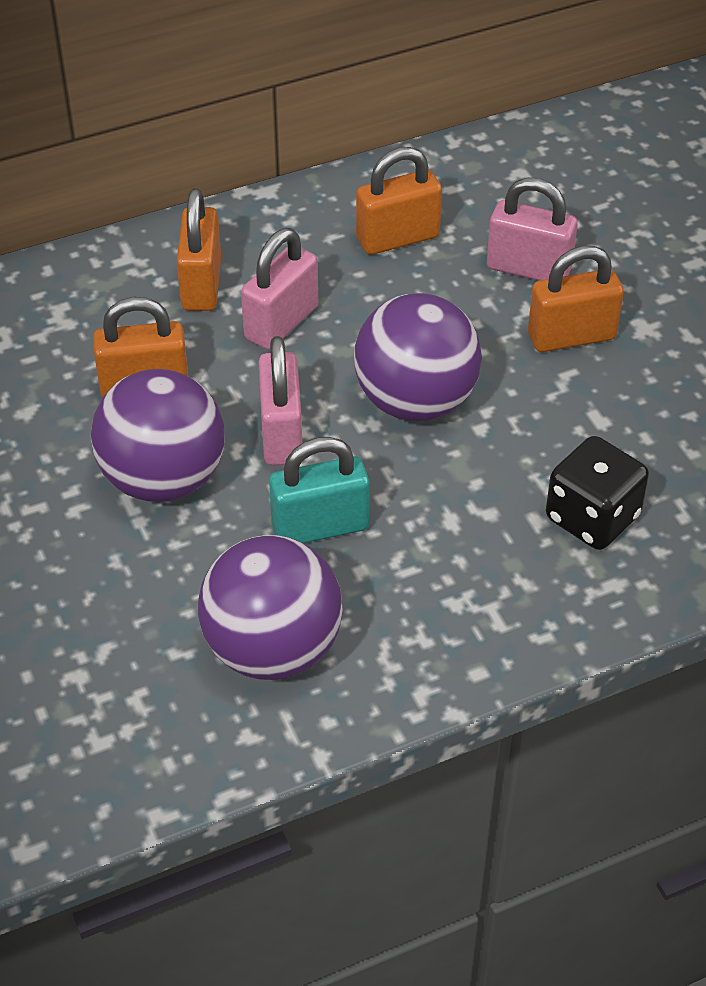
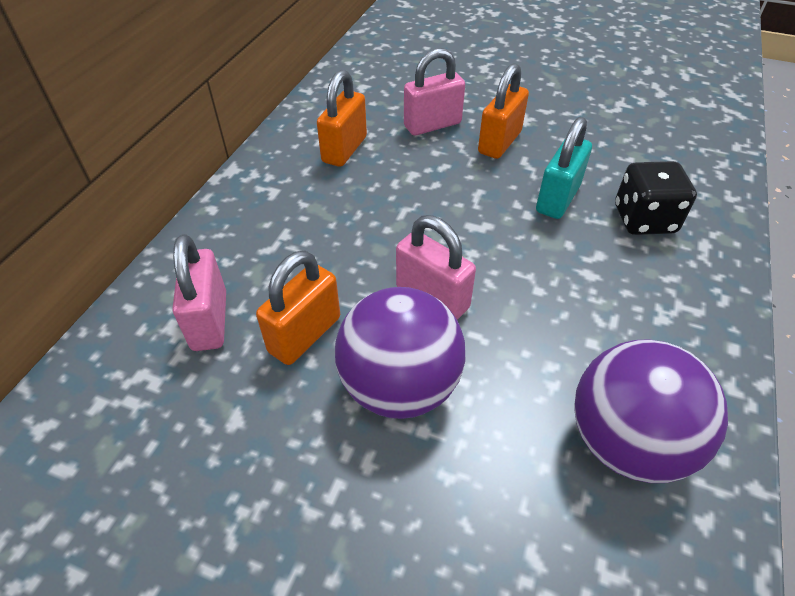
camera: 45 degrees left, 0 degrees up
orange padlock [177,188,221,311] -> none
pink padlock [241,228,318,350] -> pink padlock moved to [173,234,226,351]
turquoise padlock [269,437,369,543] -> turquoise padlock moved to [536,117,592,219]
purple ball [354,293,482,422] -> none

